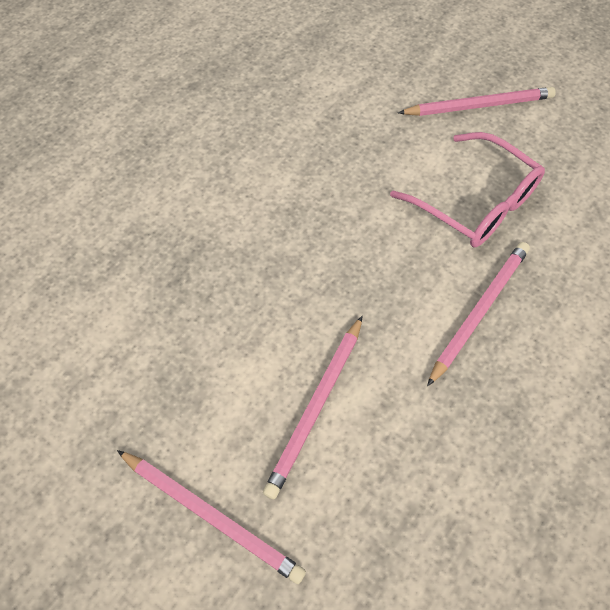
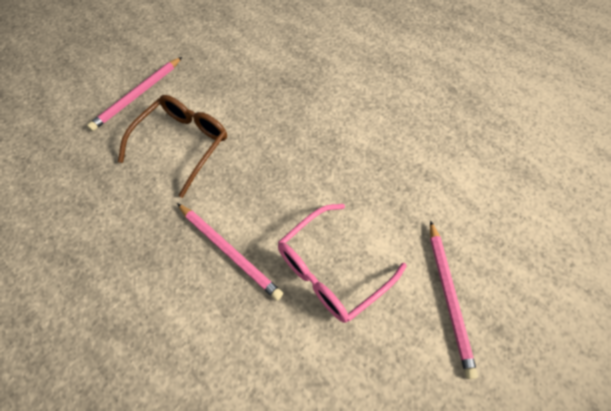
camera: 95 degrees right, 0 degrees up
pink pencil [263,316,363,499] -> brown glasses [118,95,227,198]

